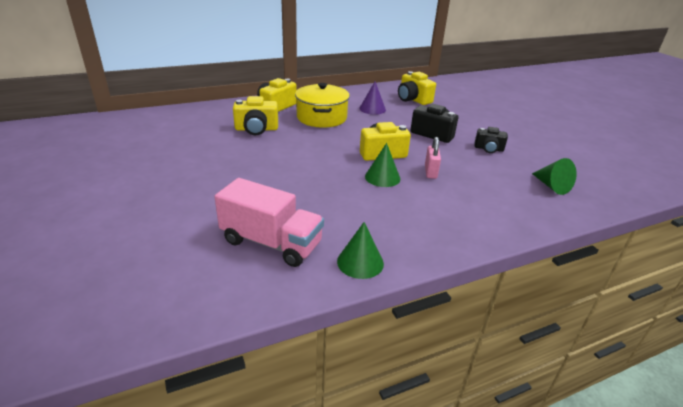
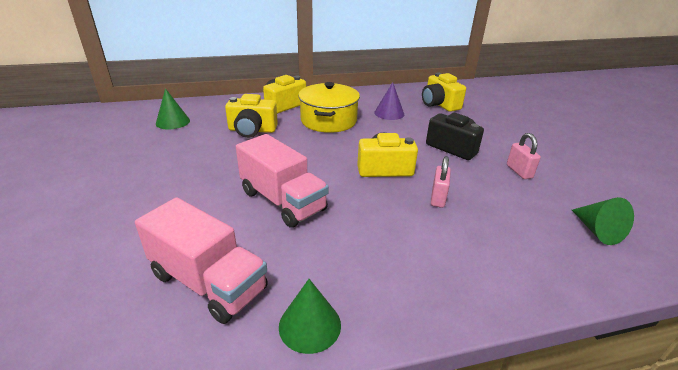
camera: 10 degrees right, 0 degrees up
green cone [365,143,400,187] -> green cone moved to [156,88,190,129]
black camera [475,127,508,153] -> pink padlock [507,133,541,179]
none -> pink truck [236,134,329,228]

